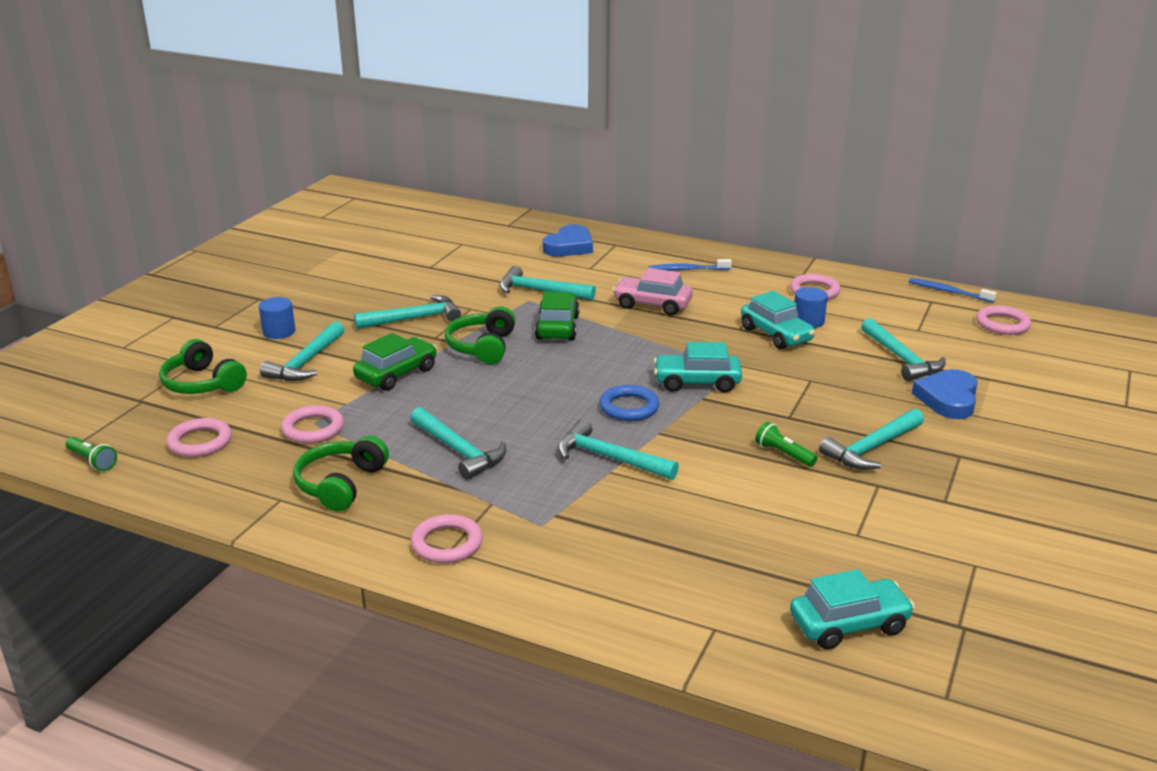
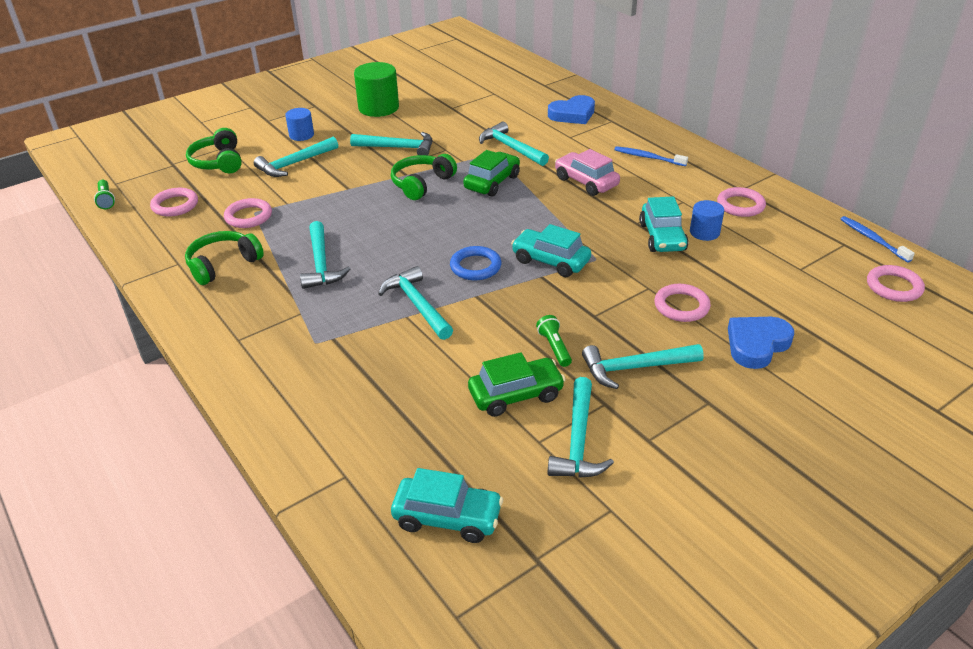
camera: 30 degrees right, 10 degrees up
green car [353,333,437,391] -> green car moved to [468,352,565,417]
pink ring [411,514,483,563] -> pink ring moved to [654,284,711,322]
turquoise hammer [861,318,945,381] -> turquoise hammer moved to [548,377,614,478]
none -> green cylinder [354,62,399,117]

